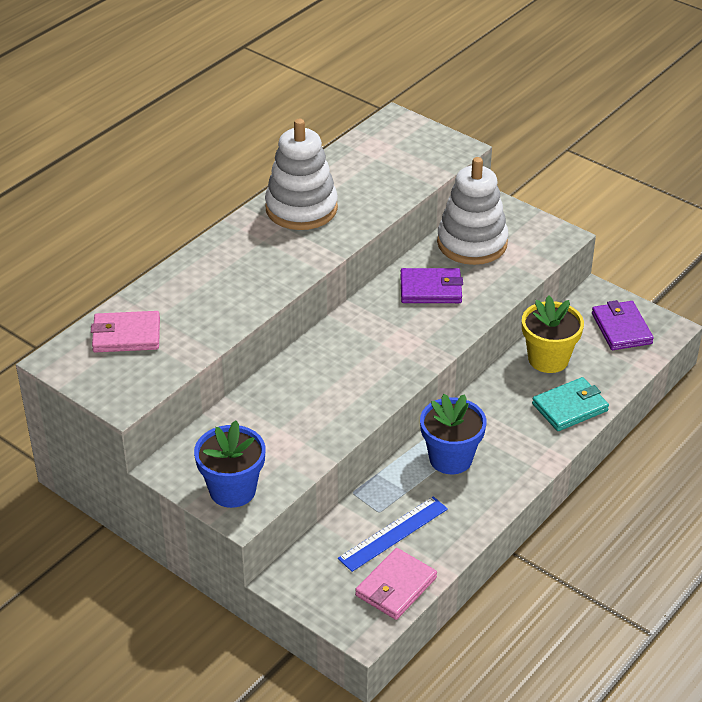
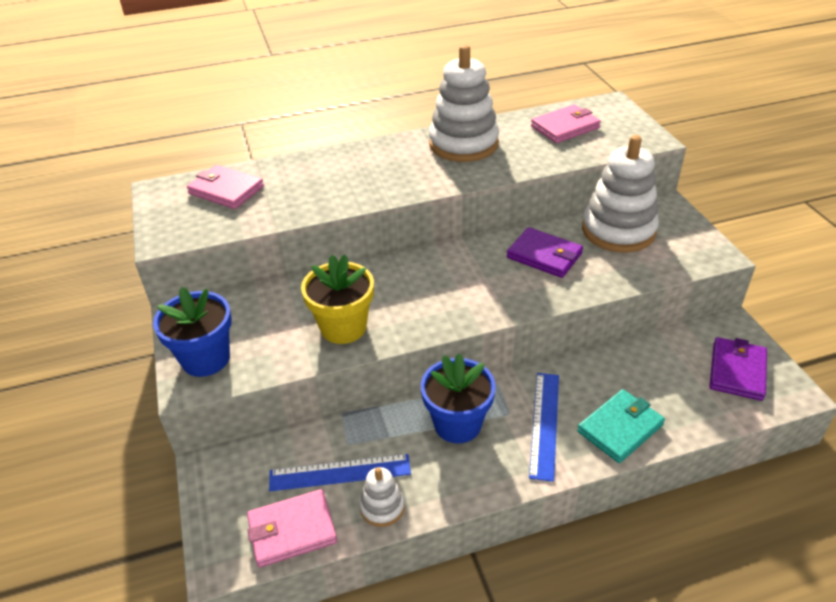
camera: 35 degrees right, 0 degrees up
yellow flower pot [522,295,584,373] -> yellow flower pot moved to [301,254,374,344]
turquoise wallet [532,377,609,431] -> turquoise wallet turned 45 degrees counterclockwise [577,389,665,463]
none -> white stacking toy [360,467,405,527]
none -> blue ruler [529,373,559,482]
none -> pink wallet [531,104,601,143]

